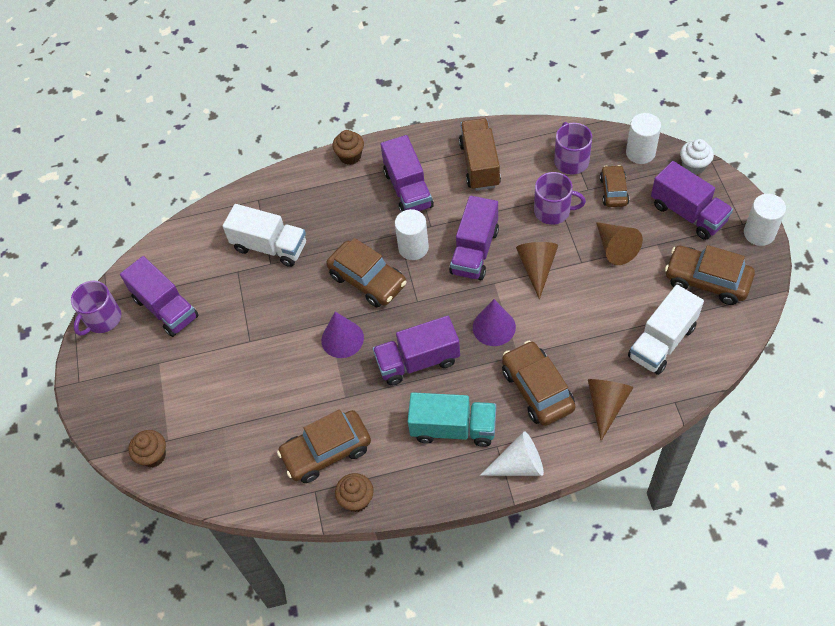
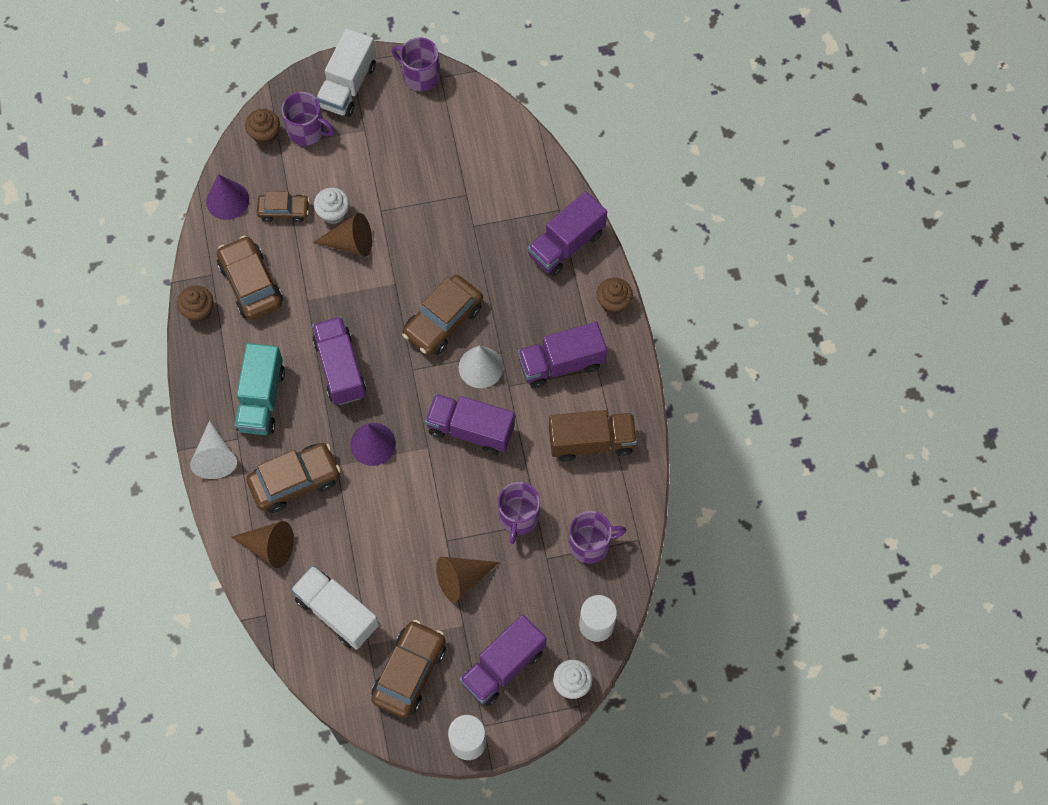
camera: 85 degrees right, 10 degrees up
purple truck [120,256,199,337] -> purple truck moved to [527,191,607,276]
white truck [223,204,306,267] -> white truck moved to [316,29,376,117]
purple cone [321,312,364,358] -> purple cone moved to [206,174,249,220]
white cylinder [395,209,429,260] -> white cone [459,345,503,388]
brown cone [516,242,558,300] -> brown cone moved to [313,213,372,256]
brown car [600,165,629,207] -> brown car moved to [257,191,310,222]
none -> purple mug [281,92,334,146]
none -> white cupcake [314,188,349,224]

